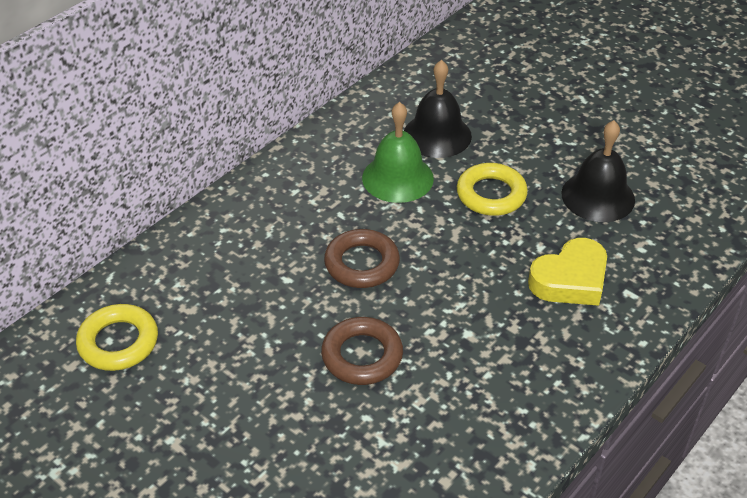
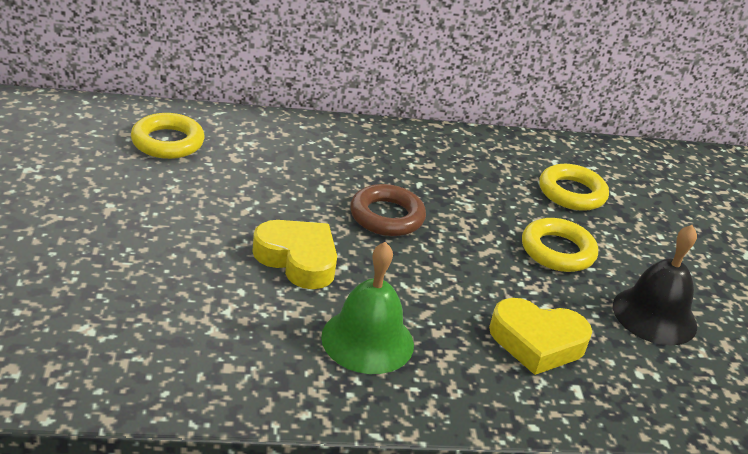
camera: 40 degrees right, 10 degrees down
brown ring [321,317,403,385] -> yellow heart [252,220,337,289]
green bell [362,102,434,203] -> green bell moved to [321,242,414,374]
black bell [404,60,472,158] -> yellow ring [539,164,609,211]

